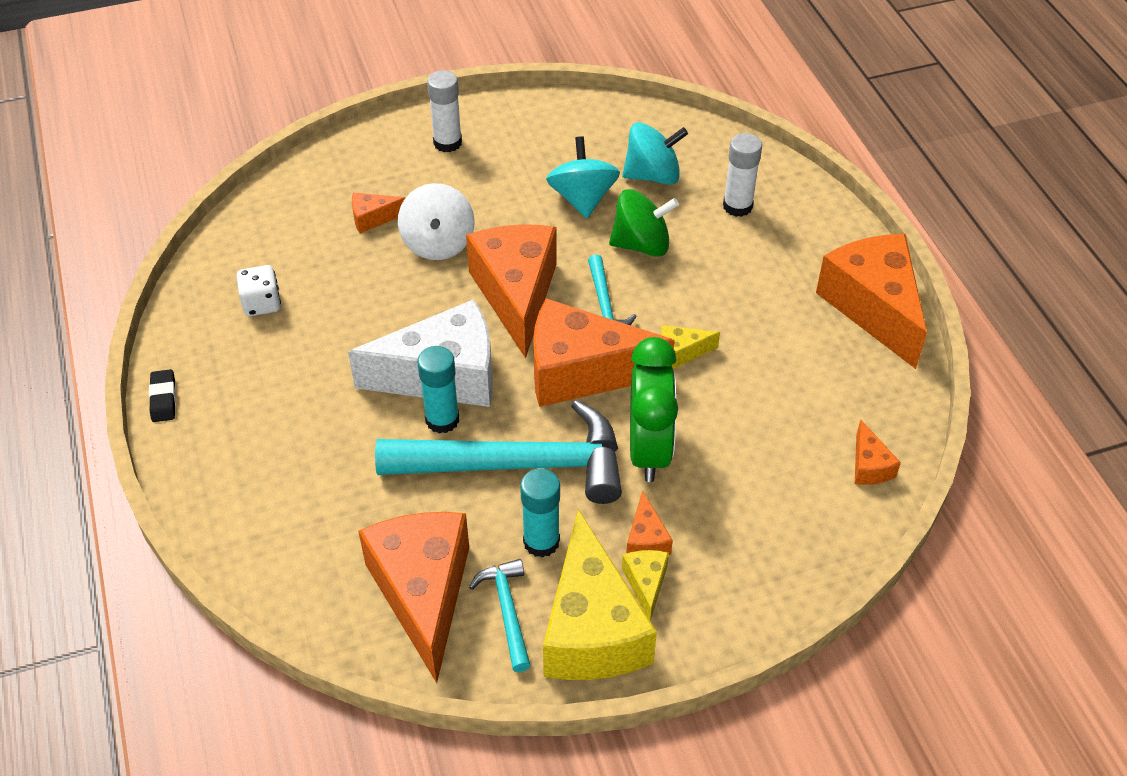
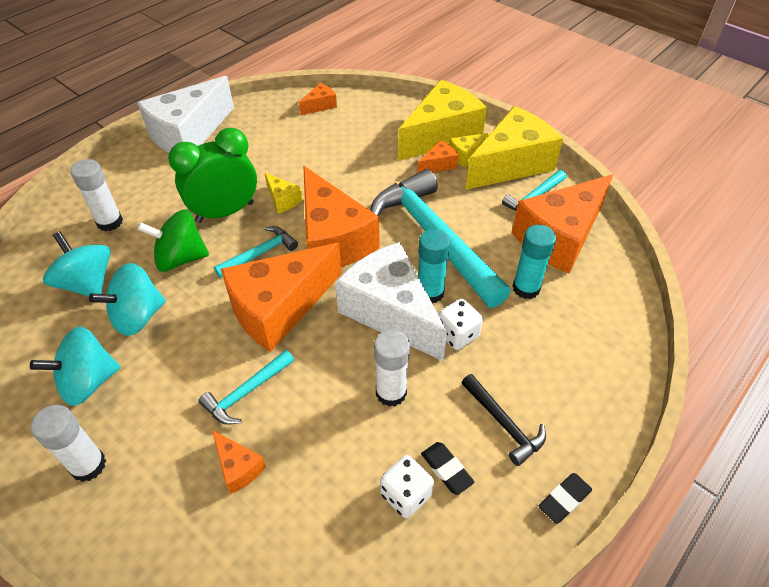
camera: 120 degrees left, 0 degrees up
white spinning top [398,183,475,260] -> turquoise hammer [199,350,294,425]
turquoise glue stick [520,468,560,558] -> turquoise glue stick moved to [512,225,556,299]
green spinning top [609,189,679,257] -> green spinning top turned 60 degrees counterclockwise [137,209,209,272]
green clock [630,337,678,482] -> green clock moved to [168,128,257,223]
orange cheese [816,234,927,369] -> white cheese [137,76,234,153]
none -> turquoise spinning top [30,327,121,406]
none -> white glue stick [374,330,410,406]
none -> yellow cheese [398,80,487,161]
none -> black eraser [421,442,475,495]
none -> white dice [438,299,483,350]
none -> black hammer [461,374,546,466]

